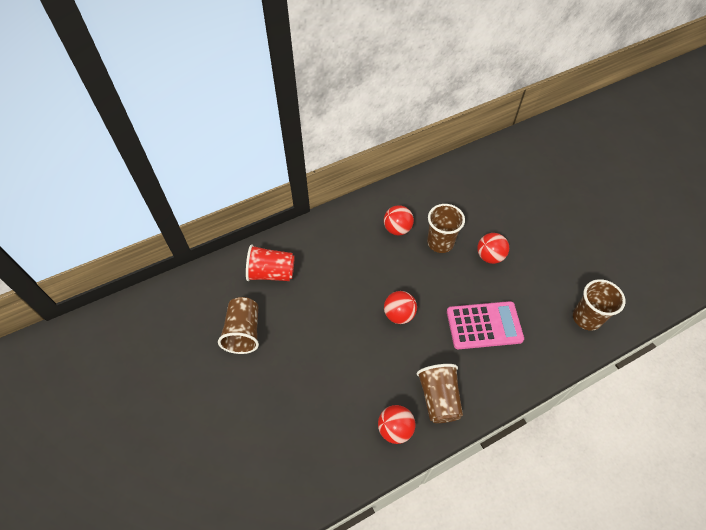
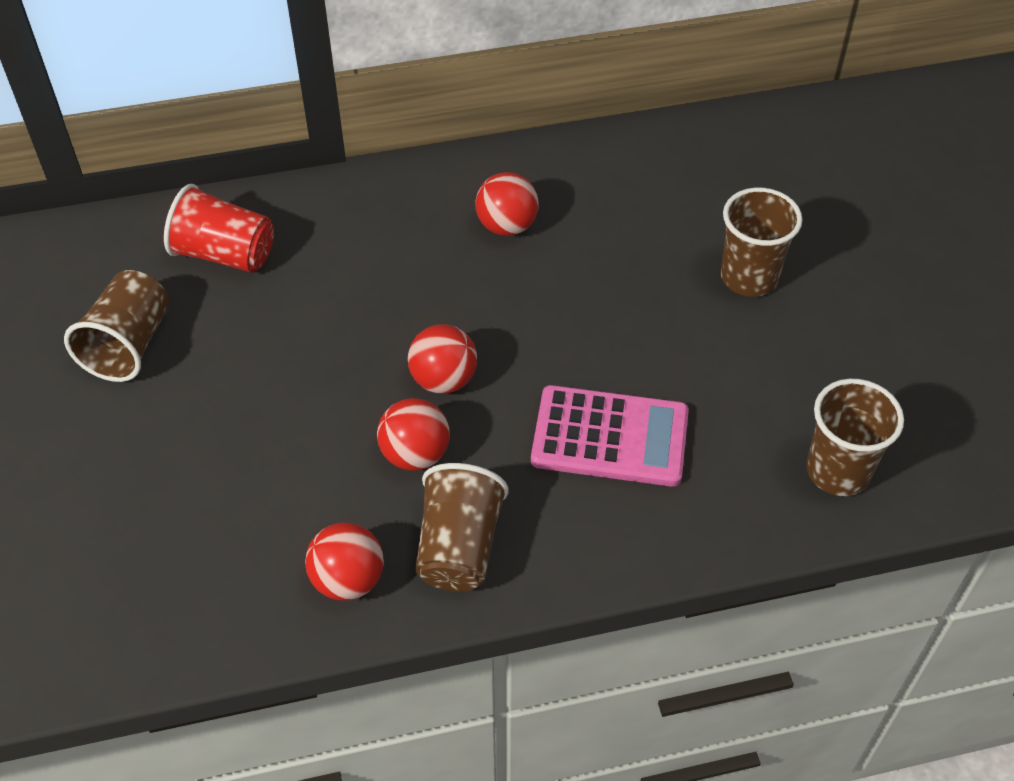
camera: 15 degrees right, 5 degrees down
brown cup [427,204,465,253] -> brown cup moved to [721,188,802,297]
red ball [477,233,509,264] -> red ball moved to [377,398,450,471]

